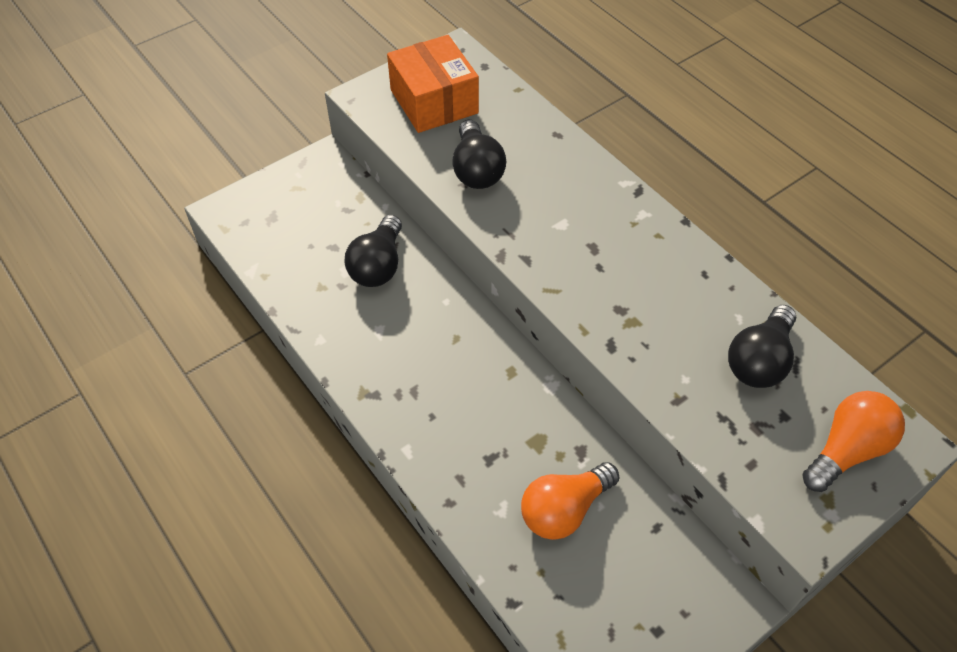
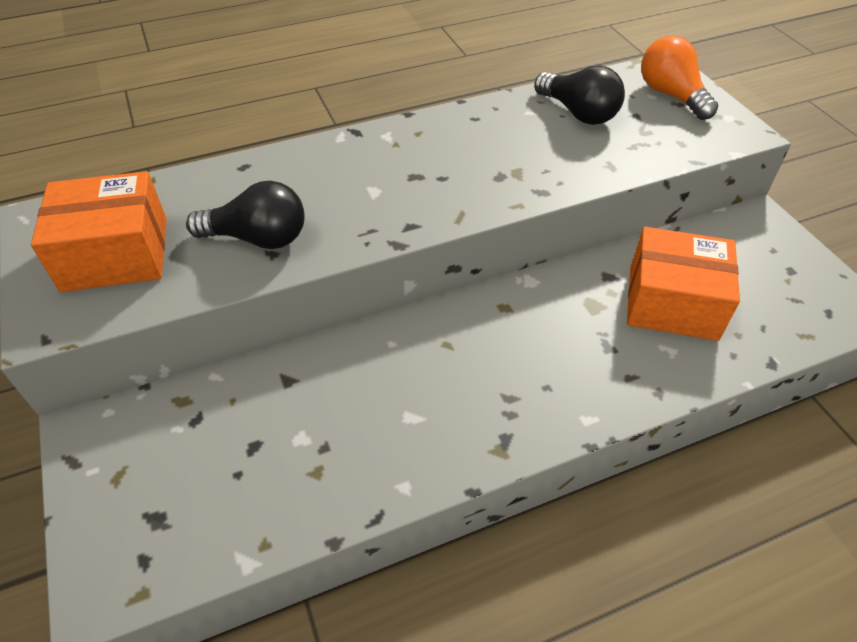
camera: 75 degrees left, 5 degrees down
black light bulb [344,215,402,287] -> none
orange light bulb [521,462,619,540] -> orange box [627,227,740,341]

